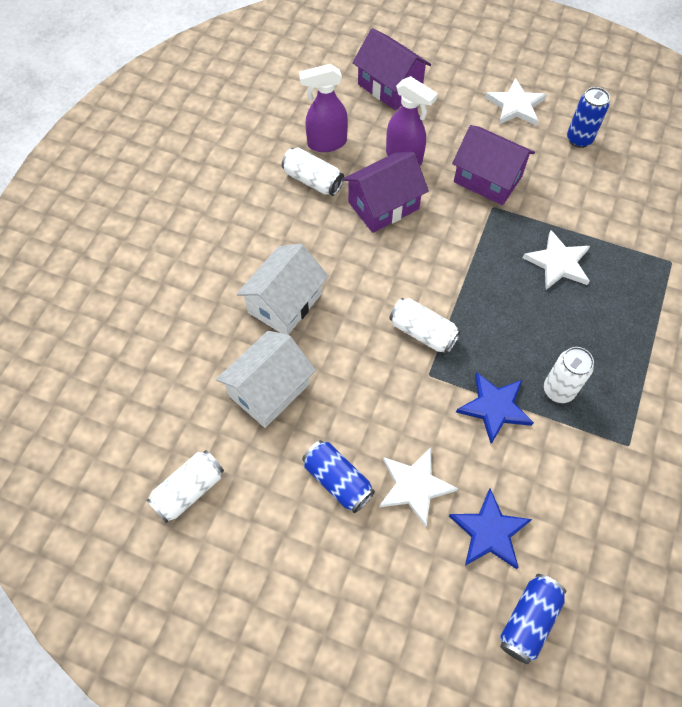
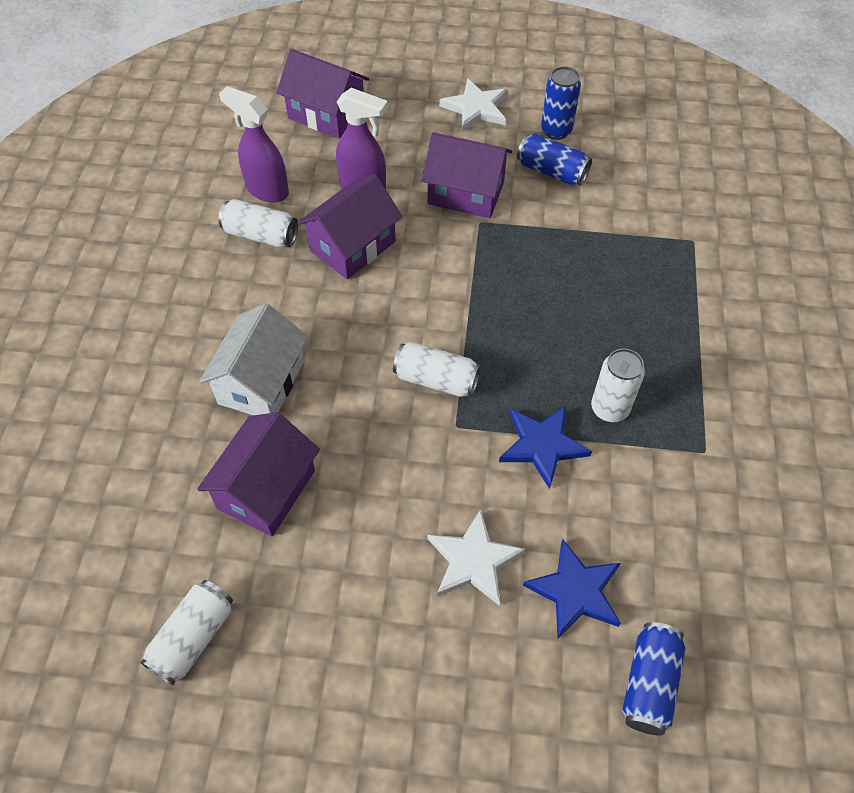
camera: 15 degrees left, 5 degrees down
white house [216,331,316,428] -> purple house [197,412,320,536]
purple spray bottle [299,64,348,152] -> purple spray bottle turned 60 degrees clockwise [219,86,289,203]
blue can [302,440,375,513] -> blue can moved to [517,133,592,186]
white star [523,230,590,290] -> none

